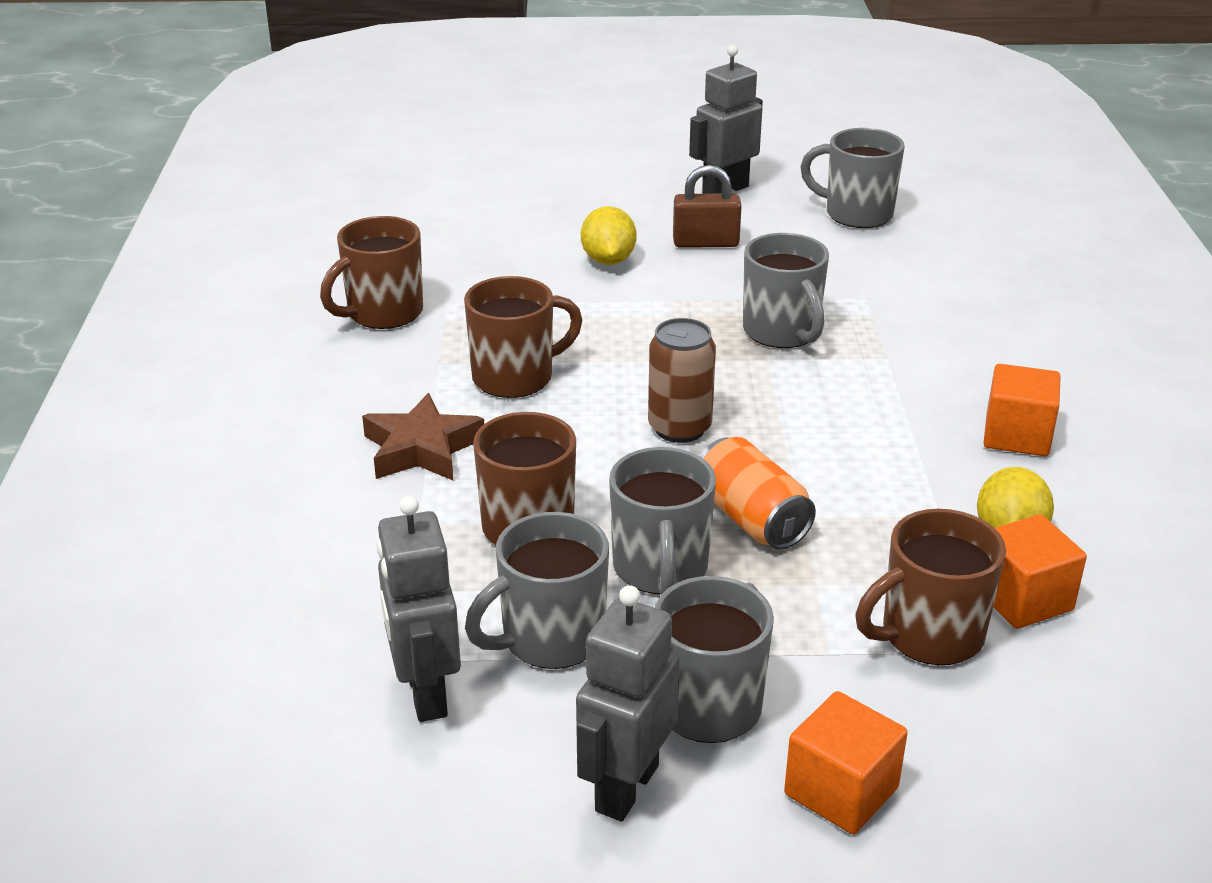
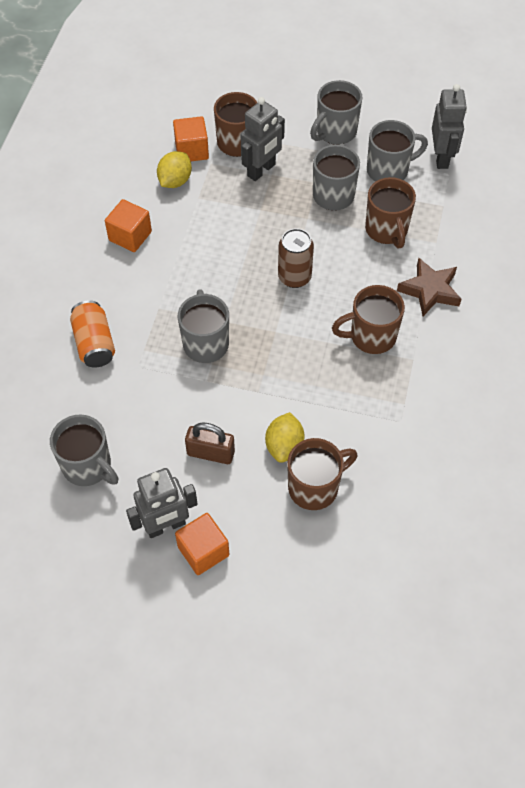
camera: 165 degrees left, 25 degrees up
brown mug [320,216,423,329] -> brown mug moved to [287,438,357,510]
grey robot [576,585,680,821] -> grey robot moved to [241,97,285,181]
orange can [700,437,816,550] -> orange can moved to [70,300,115,368]
orange cube [784,691,908,834] -> orange cube moved to [175,513,229,575]

